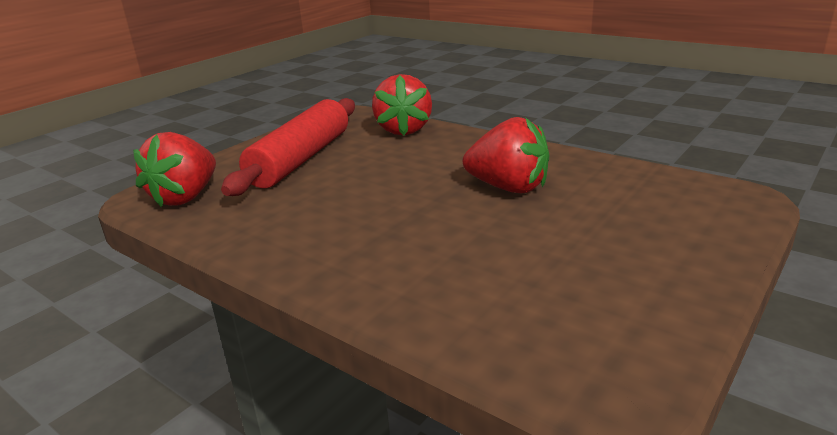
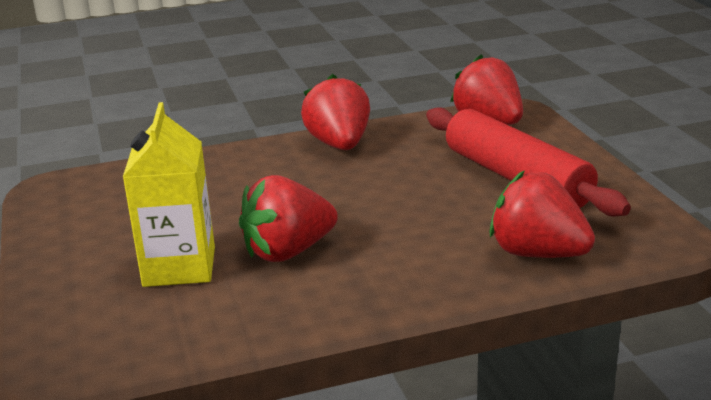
camera: 125 degrees right, 0 degrees up
none -> yellow carton [123,102,215,287]
none -> red strawberry [301,74,370,150]

